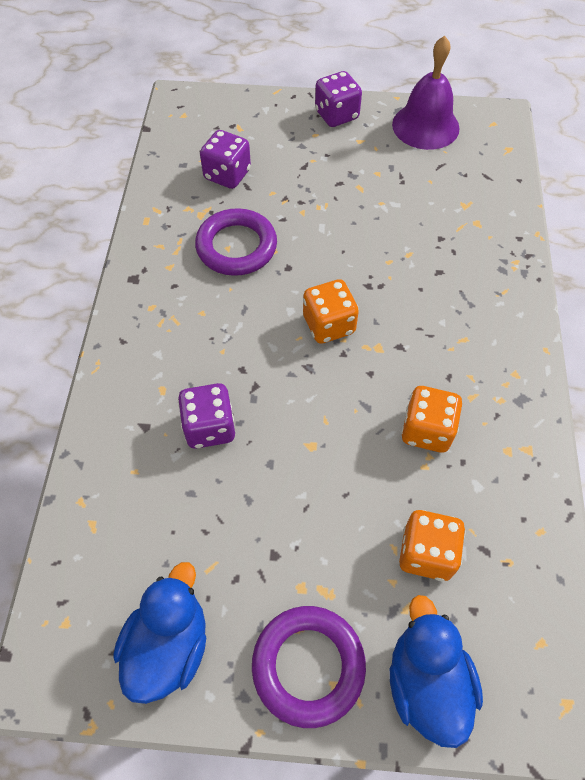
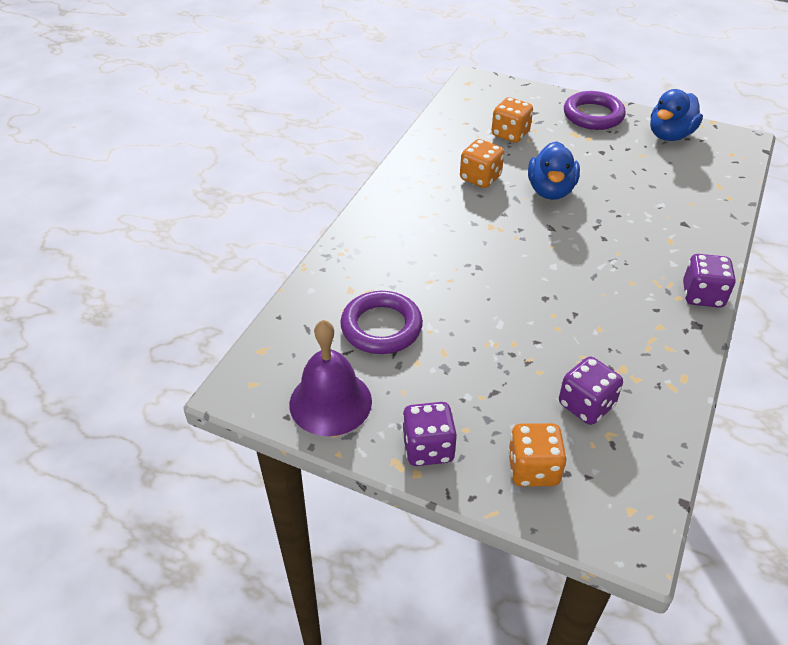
camera: 160 degrees left, 15 degrees down
purple dice [178,383,235,449] -> purple dice moved to [683,254,736,308]
purple ring [195,208,277,276] -> purple ring moved to [340,291,423,354]
orange dice [303,279,359,344] -> orange dice moved to [508,423,567,487]
blue duck [390,595,483,748] -> blue duck moved to [528,141,580,200]

